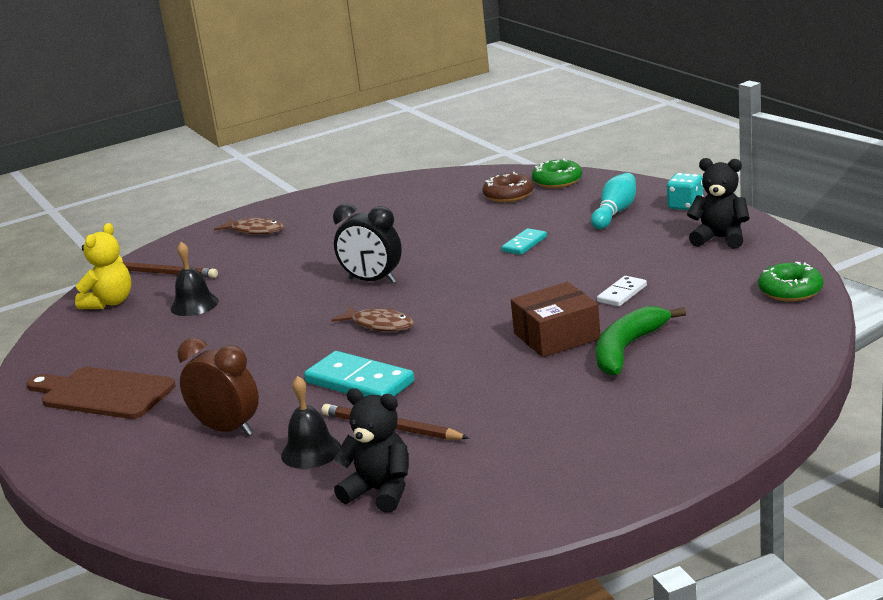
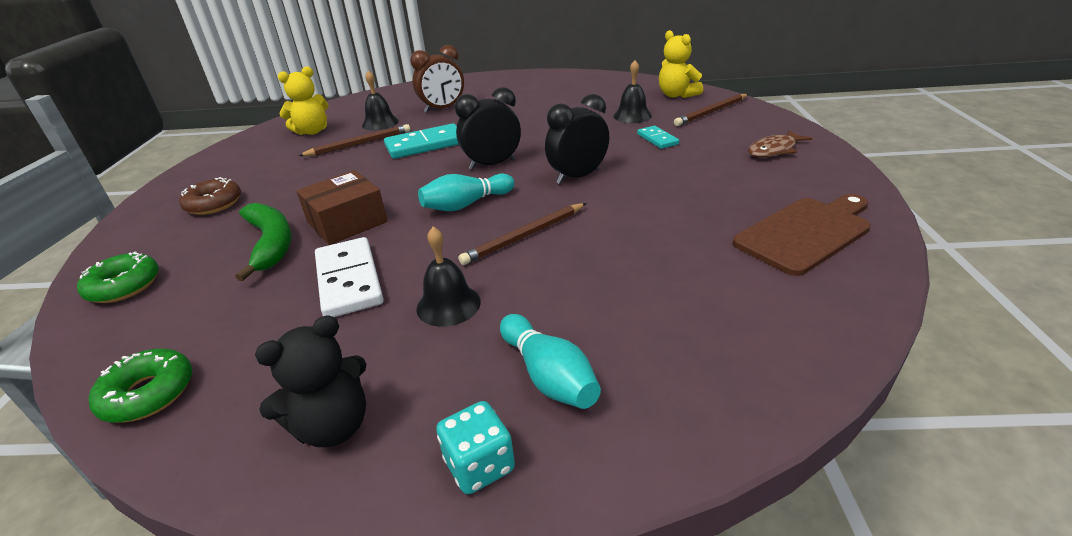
camera: 120 degrees right, 10 degrees up
brown cutting board [27,367,175,419] -> brown cutting board moved to [733,194,871,276]
brown fish [332,306,414,332] -> black clock [455,87,521,170]
black teddy bear [334,388,409,513] -> yellow teddy bear [278,67,328,135]
brown donut [483,172,534,202] -> brown donut moved to [179,177,241,215]
turquoise domino [501,228,547,255] -> turquoise domino moved to [637,126,679,149]
brown box [511,282,600,357] -> brown box turned 45 degrees clockwise [296,170,388,245]
green donut [532,158,582,188] -> green donut moved to [77,251,159,303]
white domino [597,276,647,307] -> white domino [315,237,384,317], size x1.79
none -> black bell [416,227,481,327]
none -> turquoise bowling pin [418,173,514,211]
none -> brown pencil [458,203,586,265]

